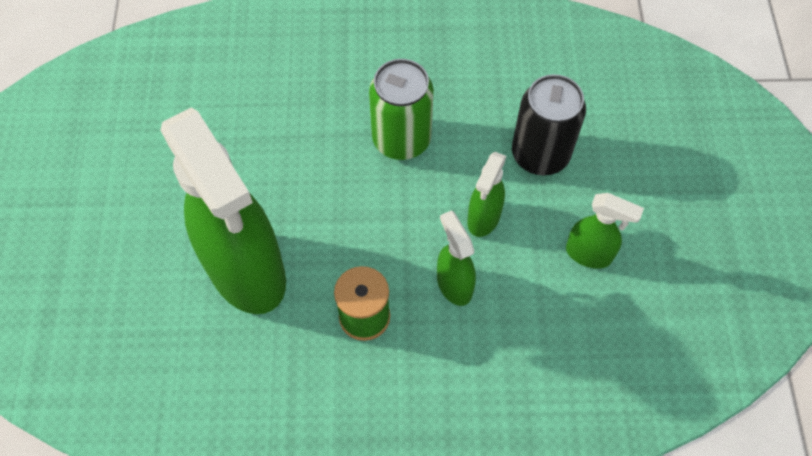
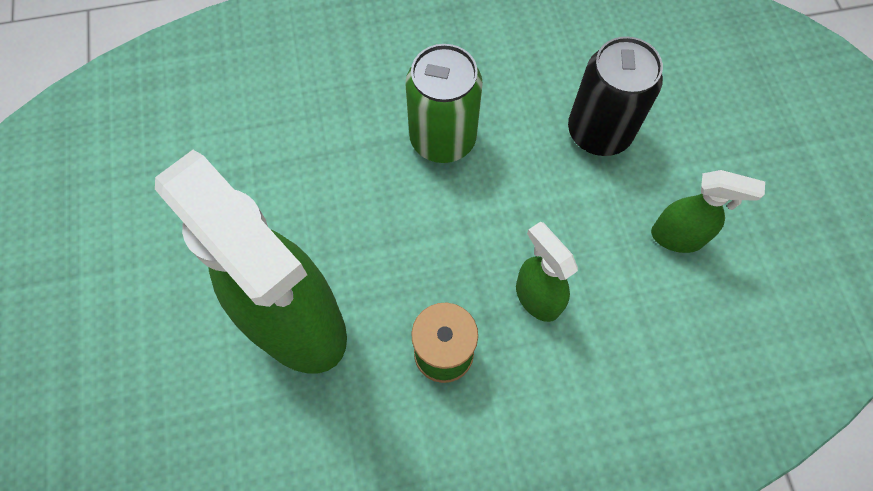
camera: 10 degrees left, 5 degrees up
green spray bottle [468,152,506,237] -> none

